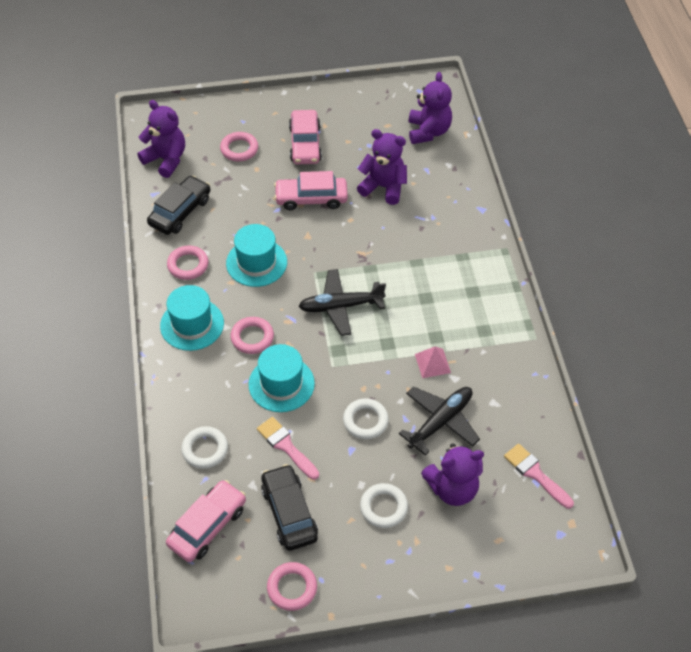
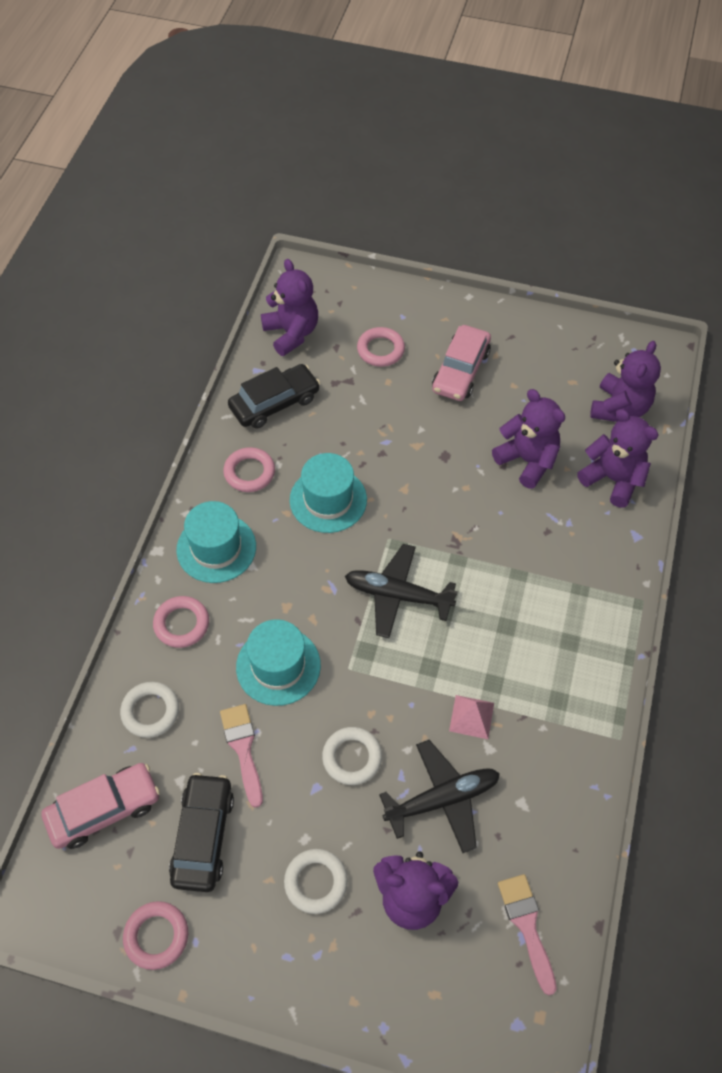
camera: 25 degrees right, 5 degrees up
pink ring [230,317,274,354] -> pink ring moved to [153,596,209,648]
pink car [274,171,348,211] -> none
none -> purple teddy bear [577,409,658,508]

